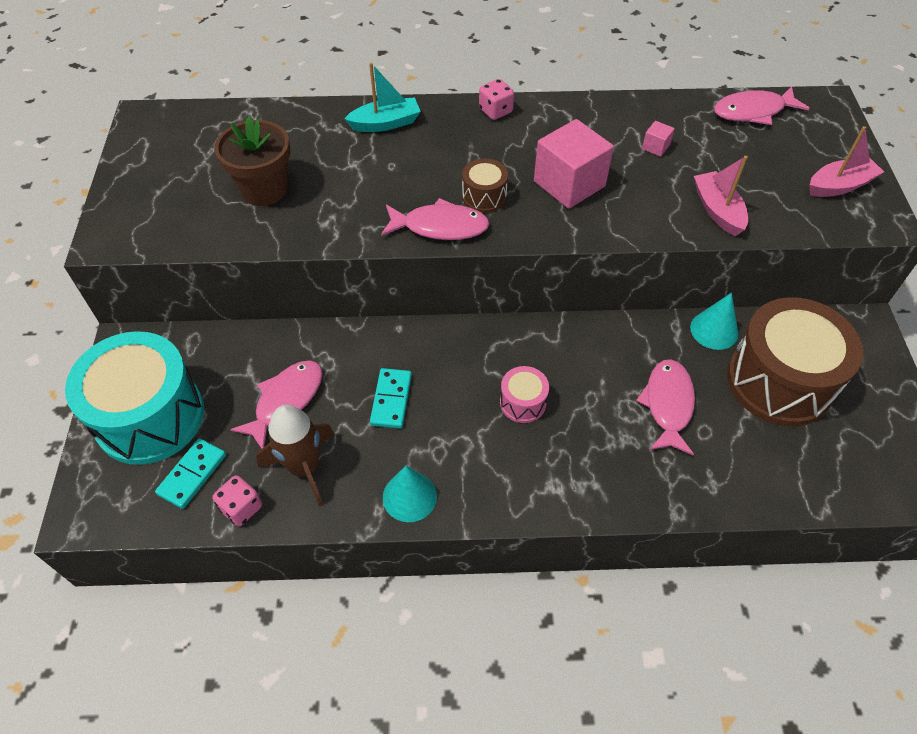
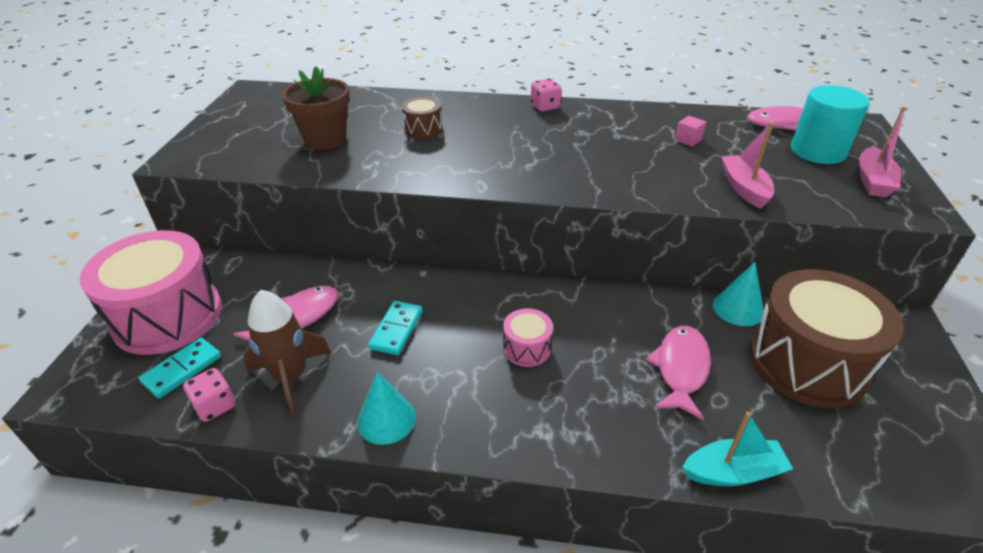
camera: 10 degrees right, 15 degrees down
turquoise drum [65,331,204,465] -> pink drum [80,230,222,355]
turquoise boat [344,63,421,132] -> turquoise boat moved to [683,412,793,486]
pink fish [381,198,490,240] -> none
brown drum [462,158,508,213] -> brown drum moved to [402,97,443,139]
pink cube [534,119,614,209] -> none
pink boat [810,126,884,197] -> pink boat turned 120 degrees clockwise [859,107,906,197]
none -> turquoise cylinder [791,85,870,164]

